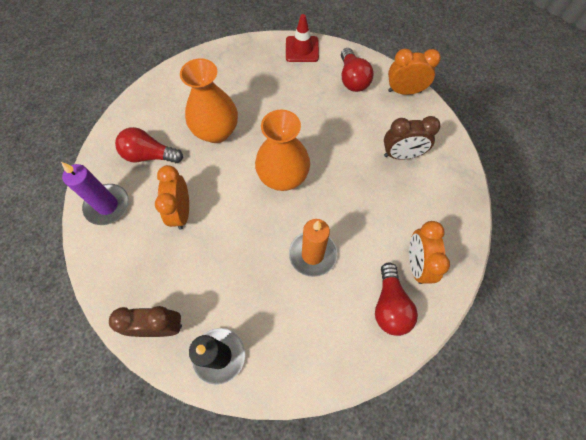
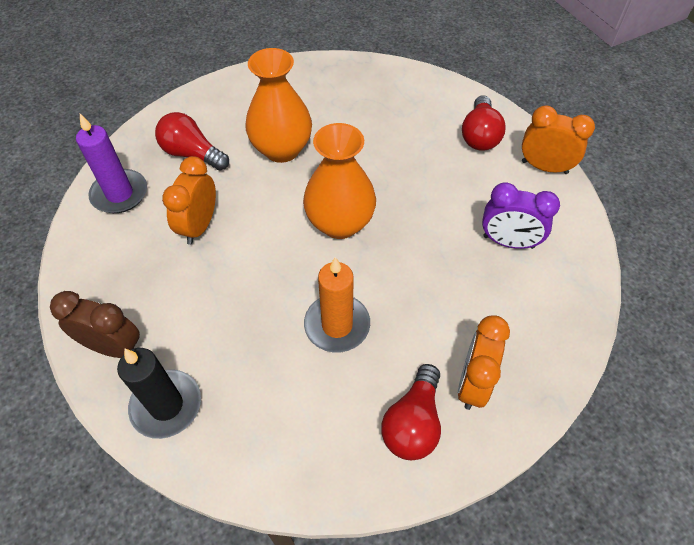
camera: 20 degrees right, 10 degrees down
red traffic cone [286,14,319,62] -> none
brown clock [384,116,441,160] -> purple clock [482,182,560,249]

